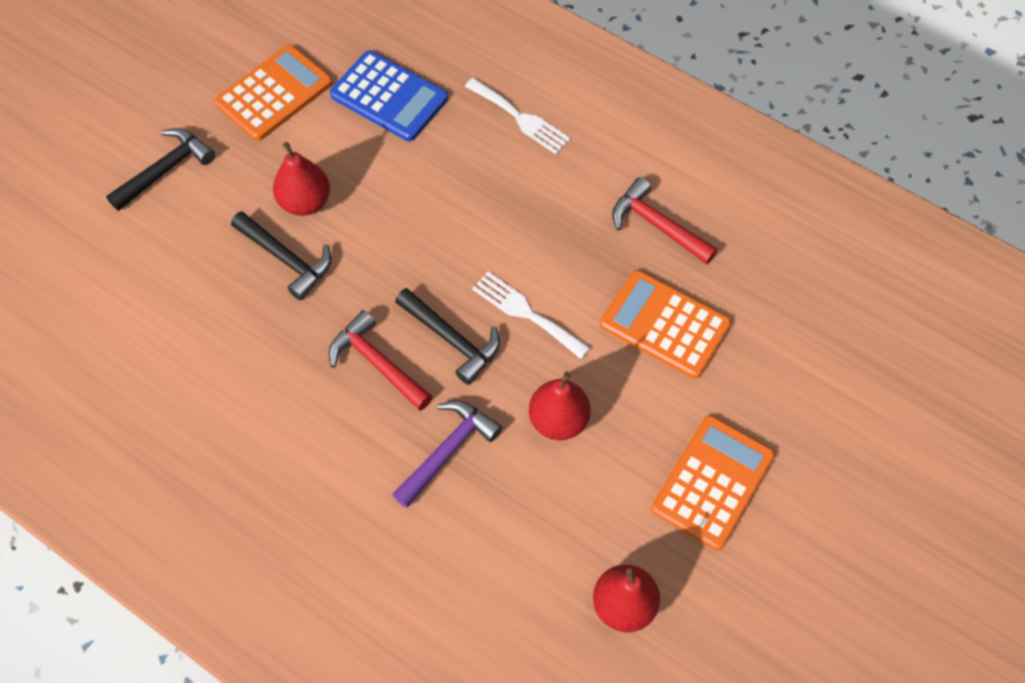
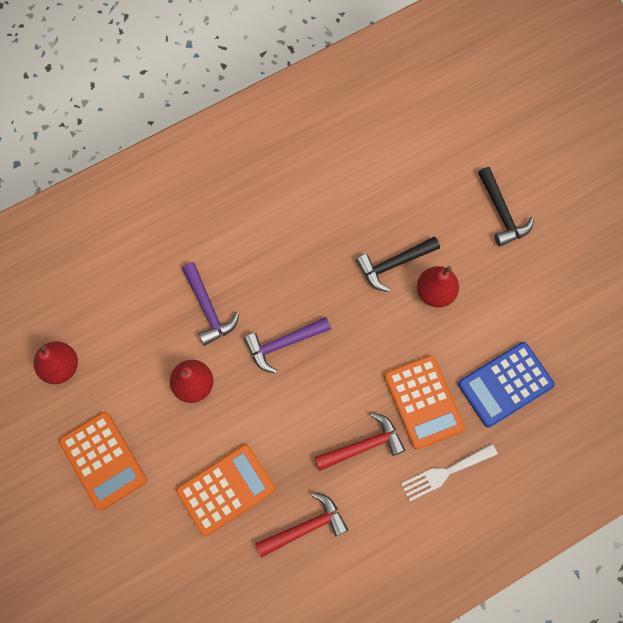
camera: 115 degrees right, 10 degrees up
orange calculator [214,45,333,141] -> orange calculator moved to [384,355,465,450]
red hammer [329,310,433,411] -> red hammer moved to [314,413,405,471]
black hammer [395,288,500,385] -> purple hammer [244,317,331,374]
white fork [472,271,590,359] -> none

